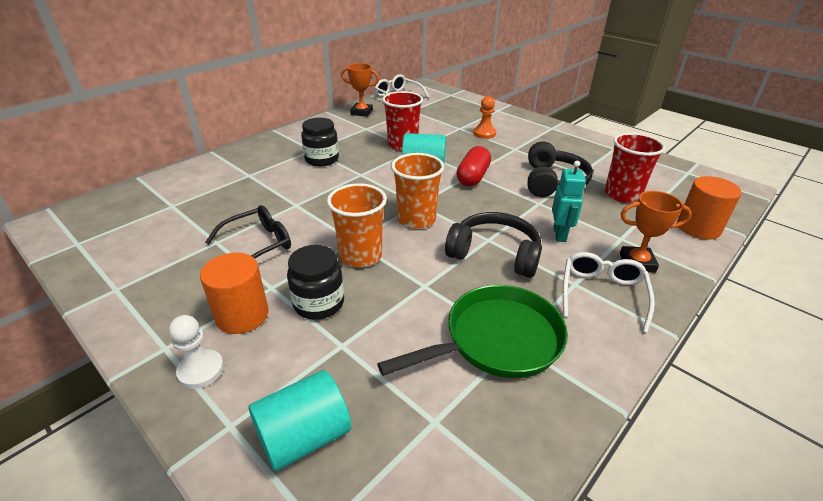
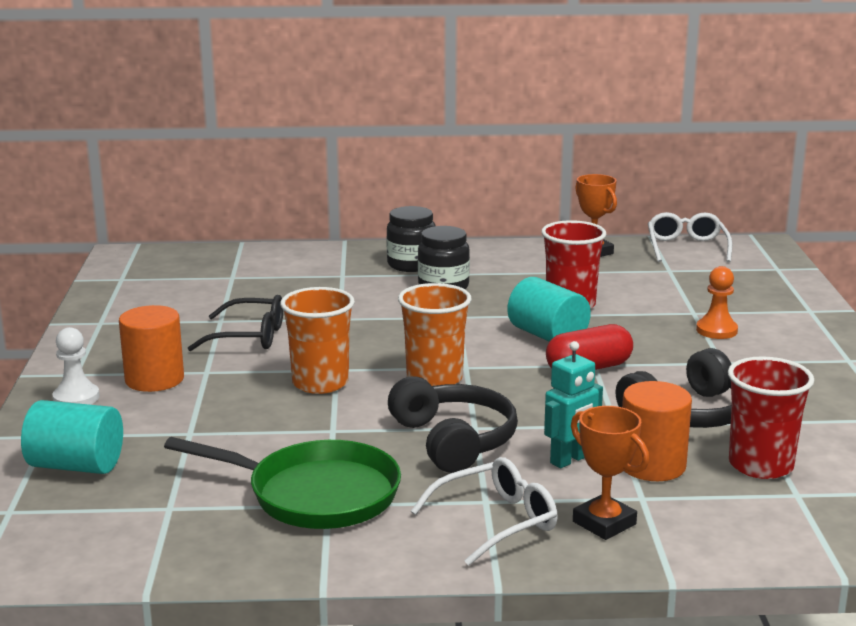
camera: 45 degrees right, 15 degrees down
black jar [287,245,344,320] -> black jar moved to [386,206,435,272]
orange cylinder [677,176,742,240] -> orange cylinder moved to [622,381,692,481]

